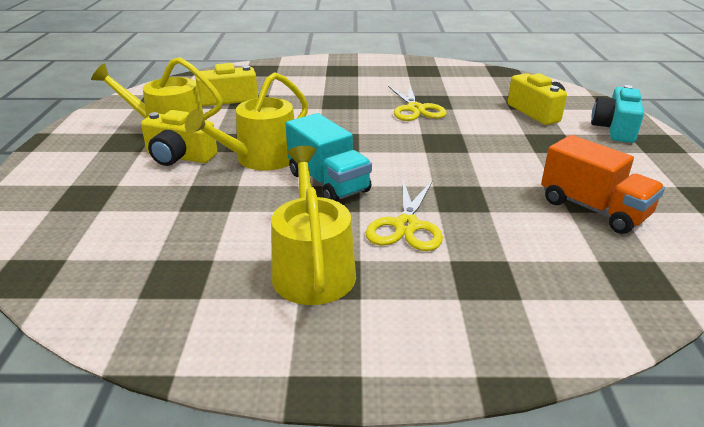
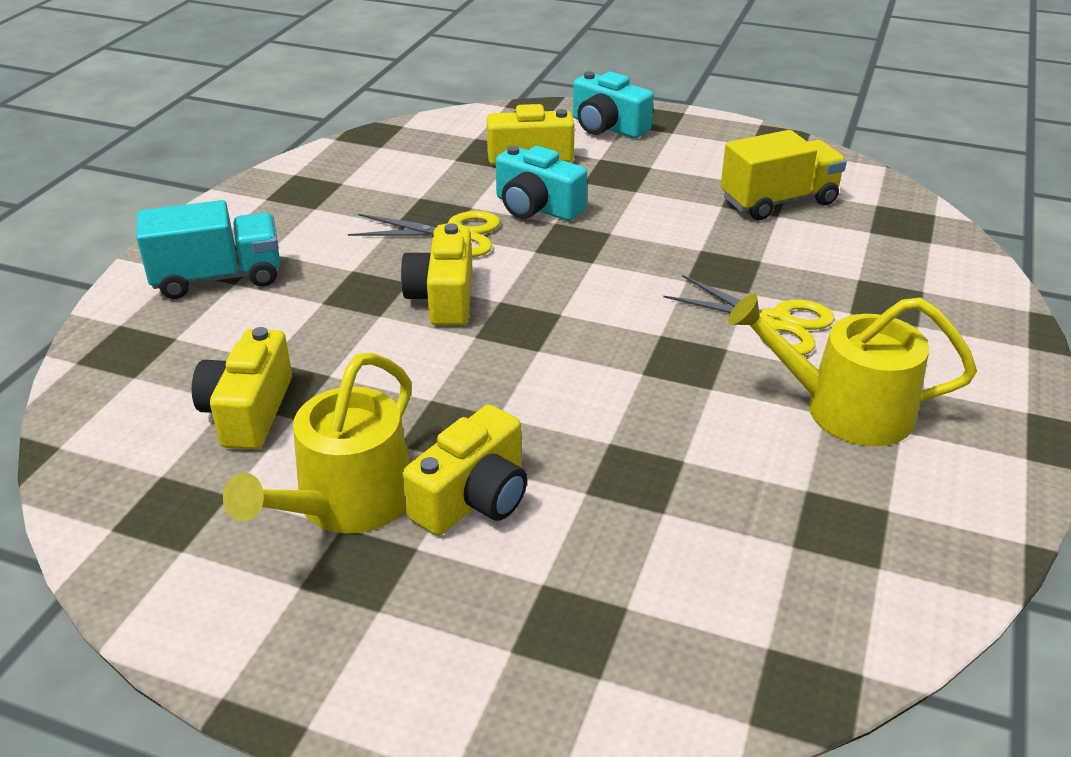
camera: 70 degrees left, 5 degrees up
yellow watering can [185,72,308,171] -> none
turquoise truck [286,113,372,202] -> turquoise truck moved to [137,200,280,299]
orange truck [541,135,665,234] -> yellow truck [721,130,847,220]
none -> yellow camera [401,223,472,325]
none -> turquoise camera [496,146,587,221]

